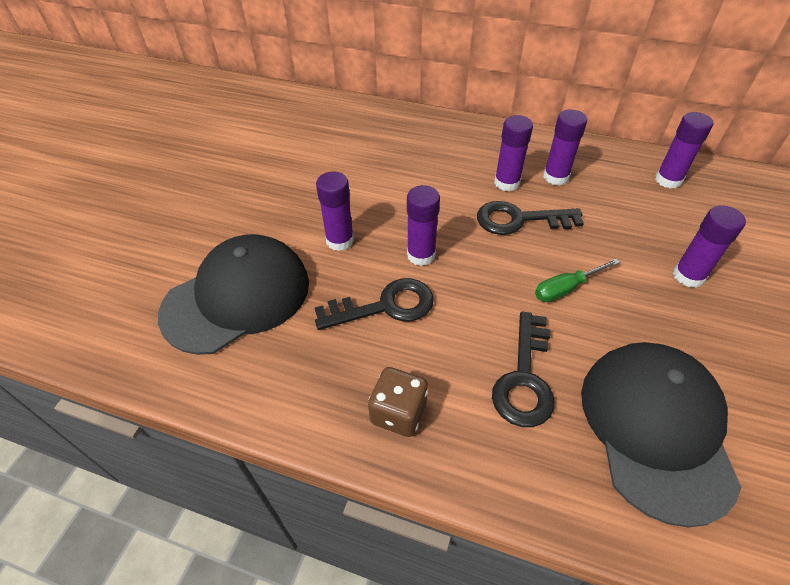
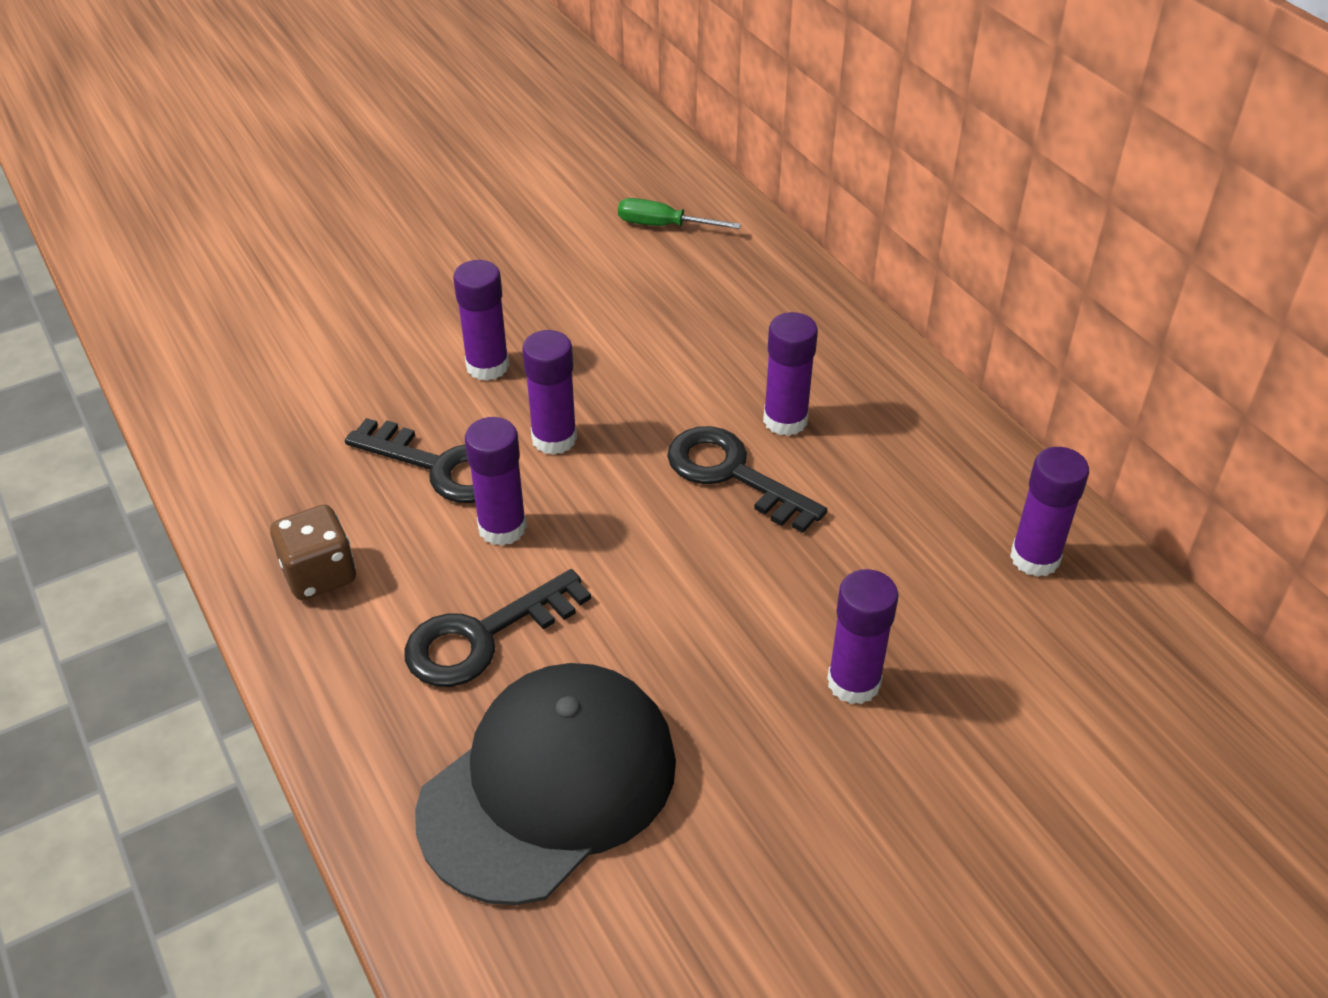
camera: 40 degrees right, 5 degrees down
black cap [158,234,309,355] -> none
green screwdriver [535,259,620,302] -> green screwdriver moved to [618,198,741,229]
purple glue stick [543,110,587,186] -> purple glue stick moved to [465,417,527,546]

